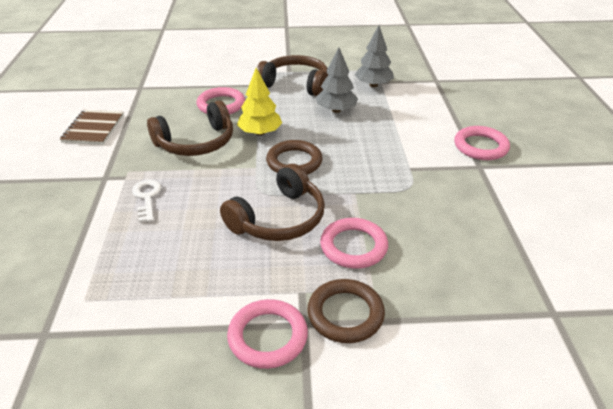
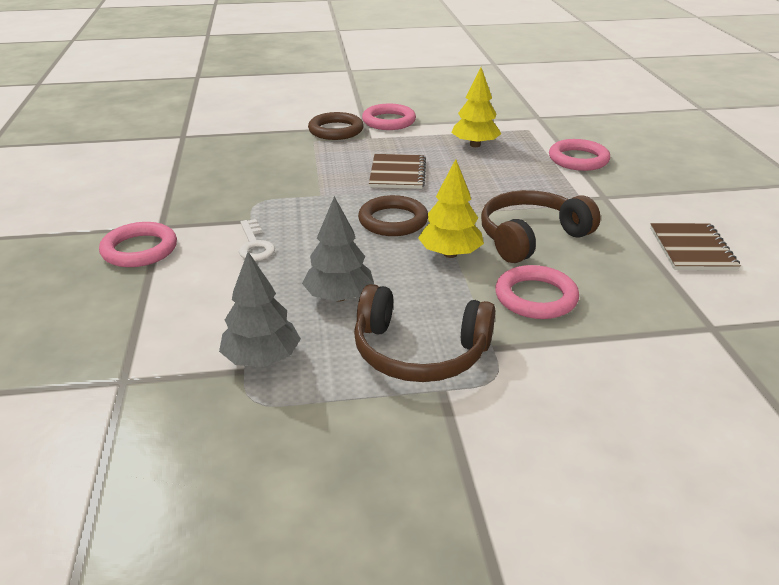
camera: 175 degrees right, 5 degrees down
white key [132,180,162,223] -> white key moved to [239,219,275,261]
brown headphones [220,164,325,241] -> brown notebook [369,154,426,189]
pink ring [320,218,388,269] -> pink ring moved to [549,139,610,171]
none -> yellow tree [451,67,502,147]

